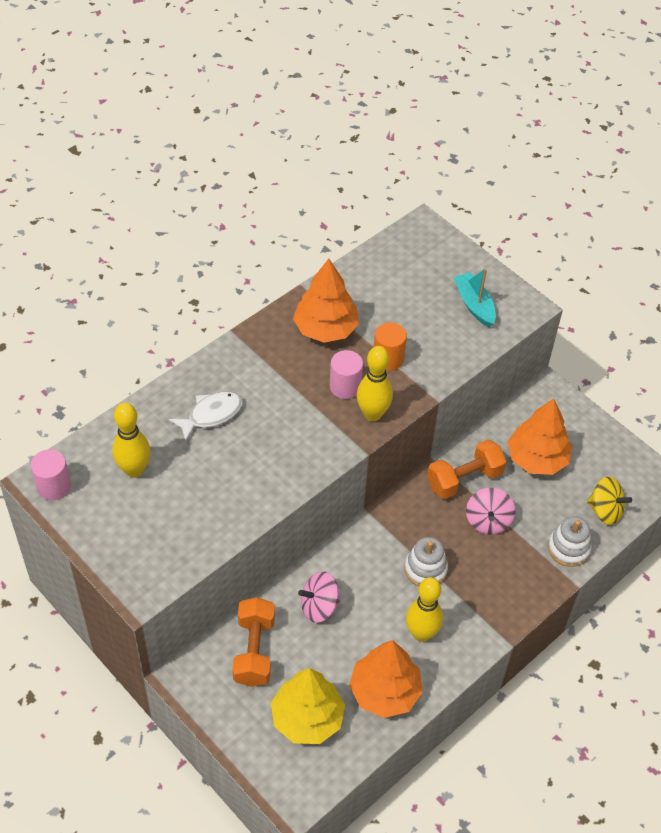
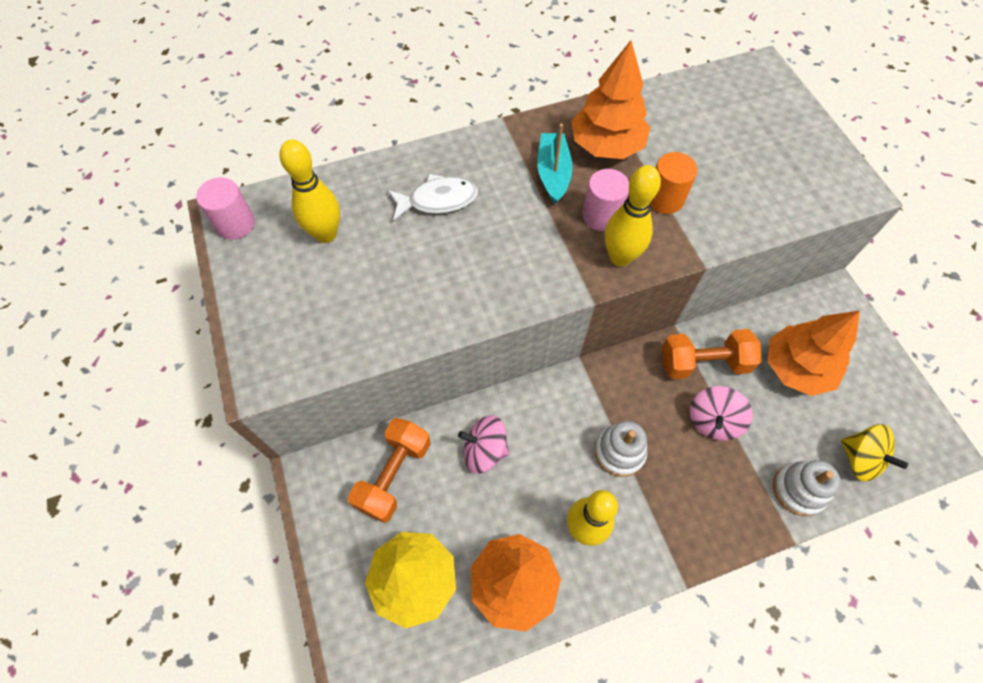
camera: 25 degrees right, 10 degrees up
turquoise boat [454,268,496,327] -> turquoise boat moved to [537,124,573,204]

